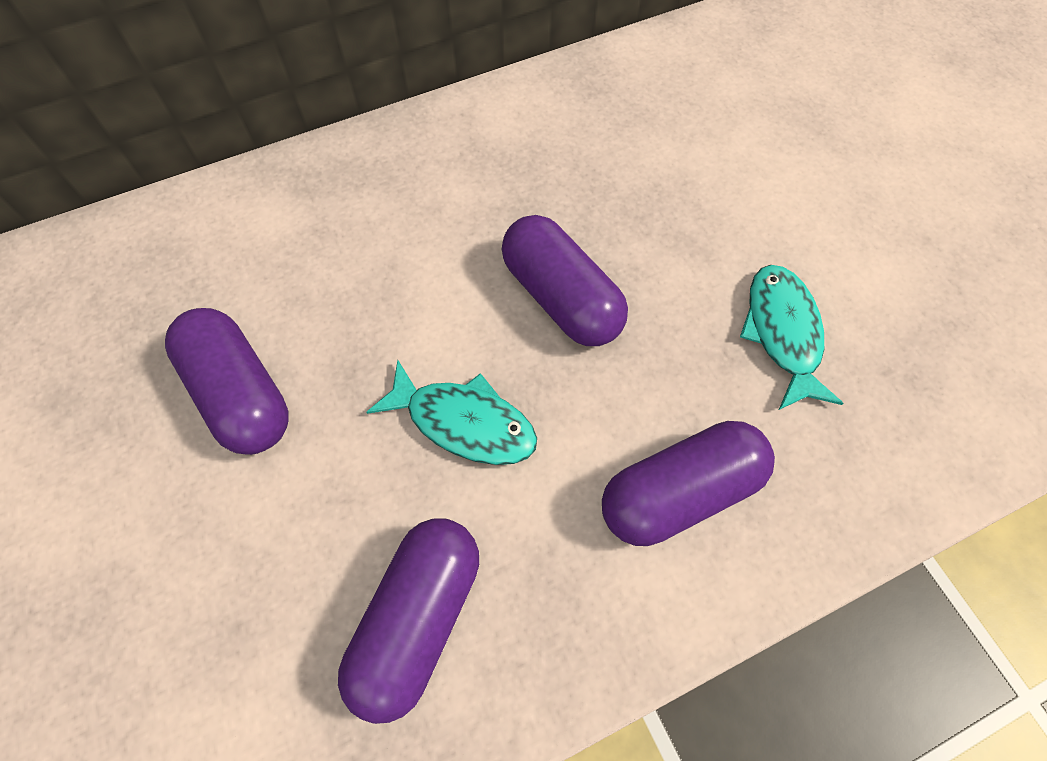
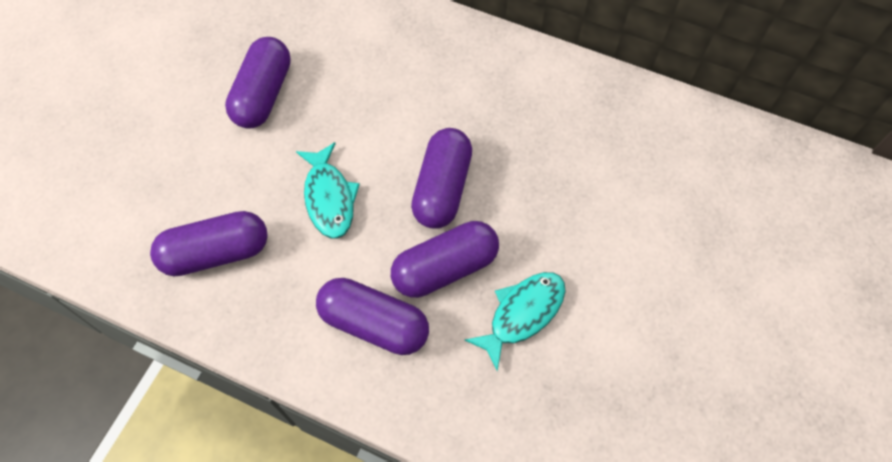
camera: 50 degrees right, 0 degrees up
none -> purple capsule [391,221,499,298]

